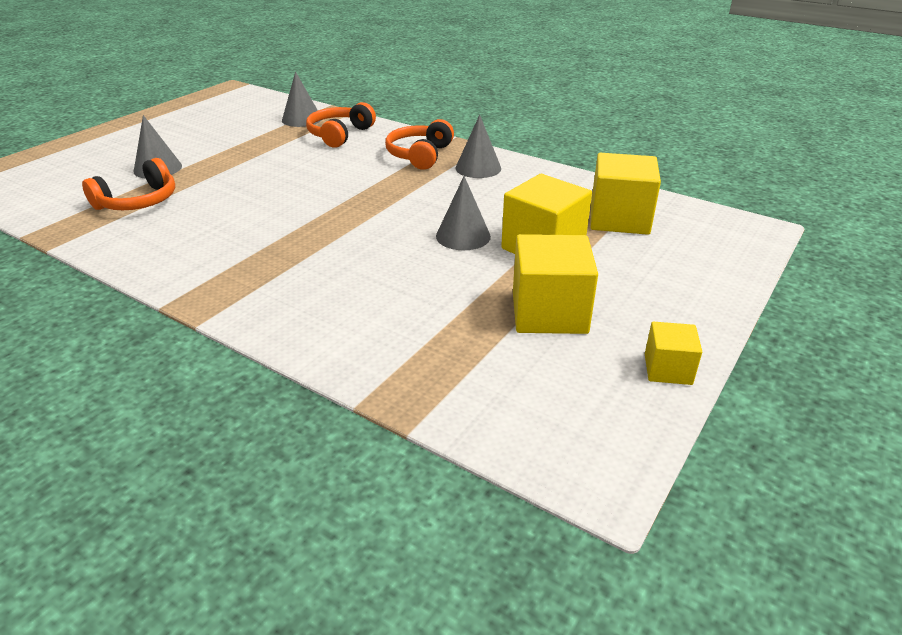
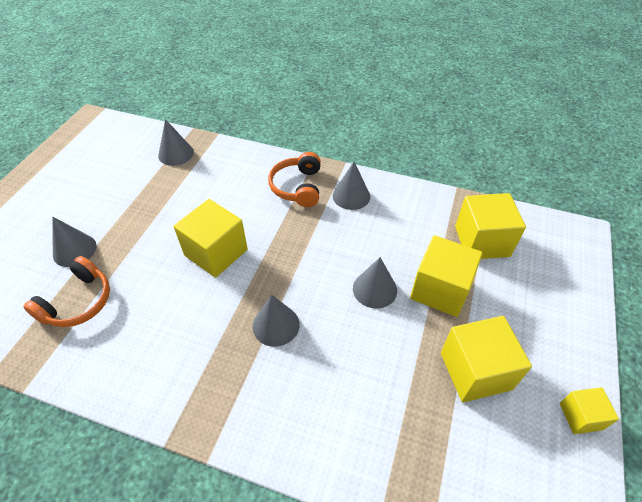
camera: 15 degrees left, 15 degrees up
orange headphones [306,102,376,148] -> none
none -> yellow cube [174,199,248,278]
none -> grey cone [253,294,300,347]

